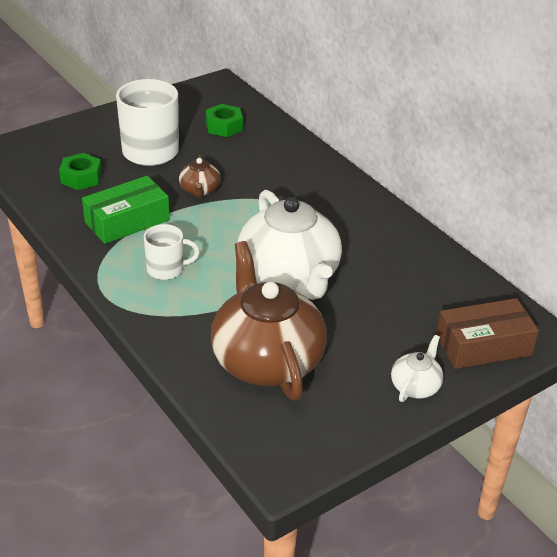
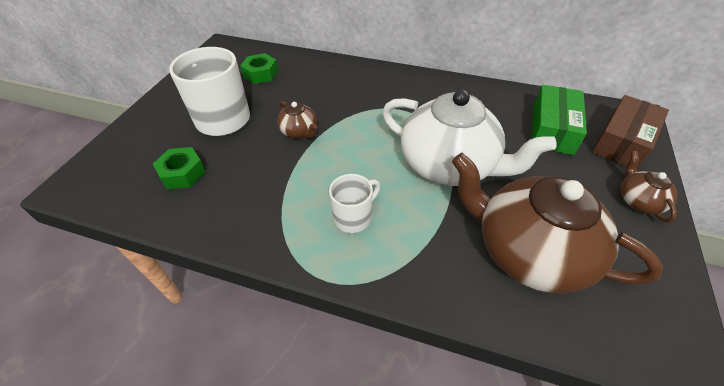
camera: 35 degrees left, 10 degrees up
green box [82,176,170,244] -> green box moved to [531,85,587,155]
white teapot [391,335,443,402] -> brown teapot [620,151,678,223]

